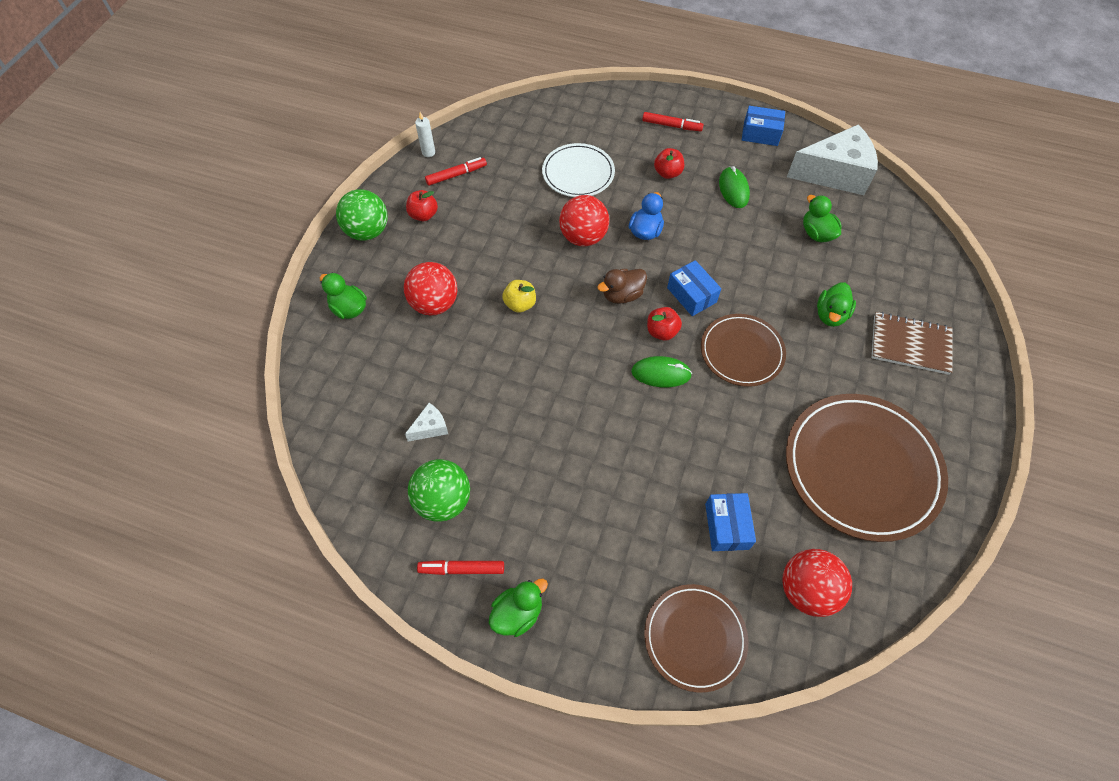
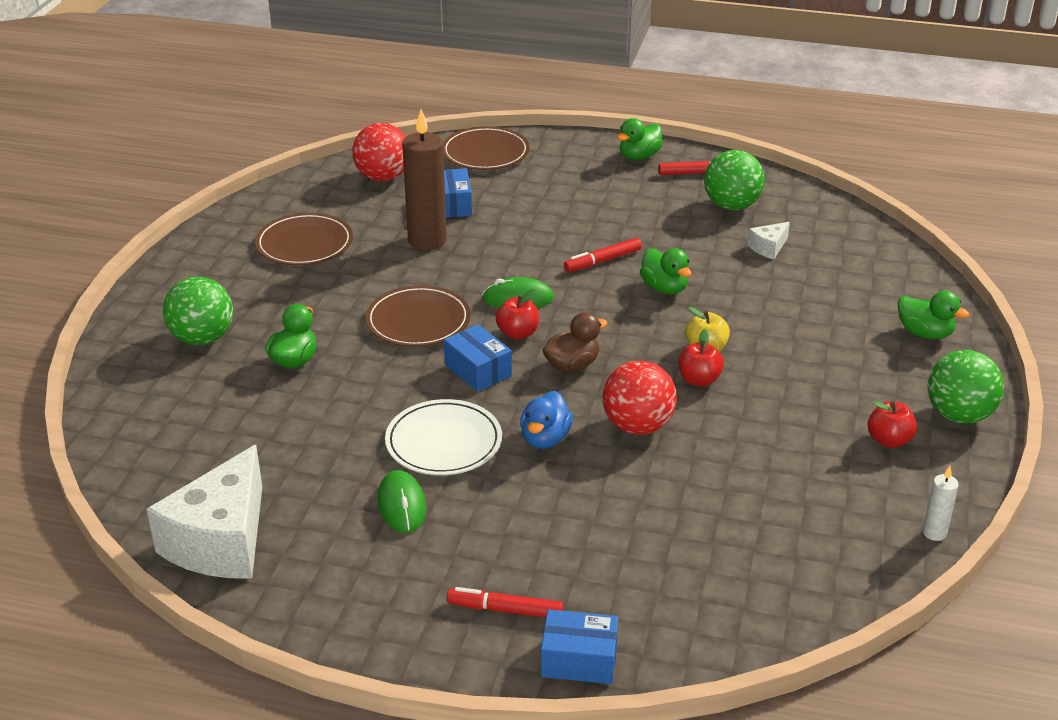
camera: 175 degrees right, 25 degrees down
red ball [404,262,458,315] -> none
red marker [425,157,487,186] -> red marker moved to [564,238,642,272]
white plate [542,143,615,197] -> white plate moved to [385,399,502,475]
red apple [654,148,684,179] -> red apple moved to [678,329,724,387]
blue box [742,106,785,146] -> blue box moved to [541,609,618,684]
brown plate [786,394,948,542] -> brown plate [255,213,353,266], size x0.59
white cheese [787,124,878,195] -> white cheese turned 60 degrees counterclockwise [146,445,262,579]
green duck [803,195,842,242] -> green duck moved to [640,248,691,294]
brown notebook [872,312,952,375] -> green ball [163,277,233,345]
none -> brown candle [402,109,447,250]

